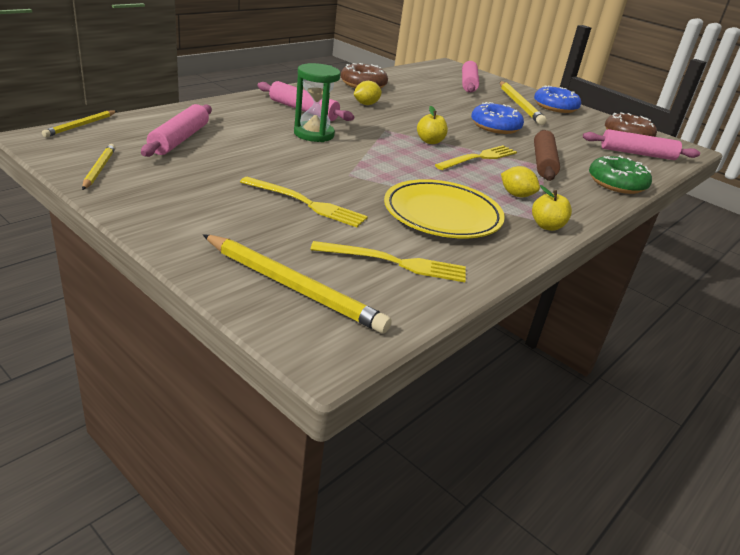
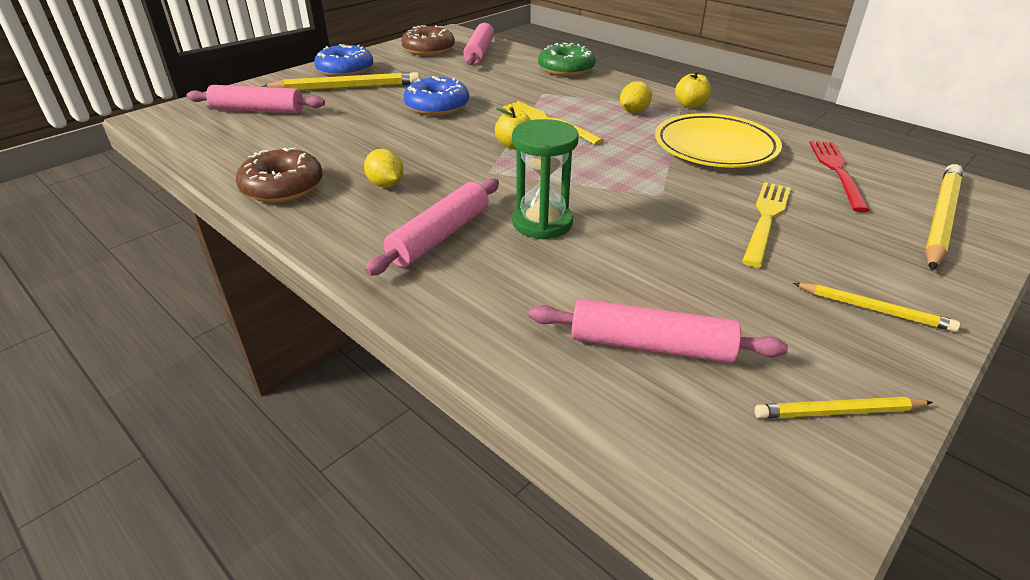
camera: 85 degrees left, 5 degrees up
yellow pencil [42,110,117,137] -> yellow pencil moved to [793,283,960,332]
yellow fork [310,241,466,282] -> red fork [809,141,870,212]
brown rolling pin [534,130,560,181] -> none

